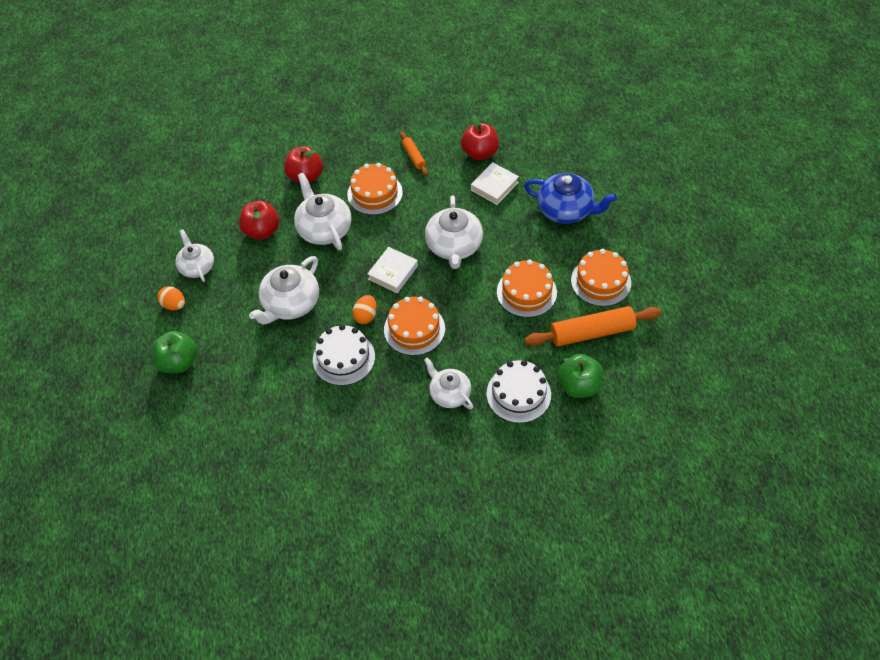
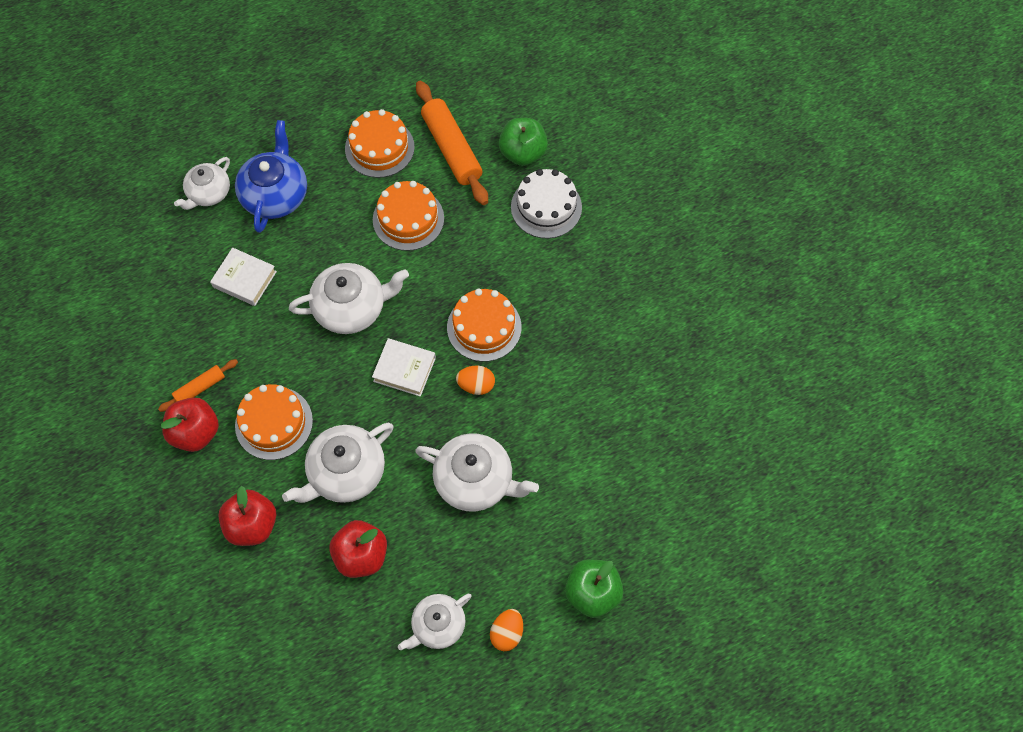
camera: 105 degrees left, 10 degrees up
white cake [313,324,375,386] -> none
white teapot [424,357,473,410] -> white teapot moved to [174,157,230,210]
red apple [461,115,499,160] -> red apple moved to [161,398,219,452]

